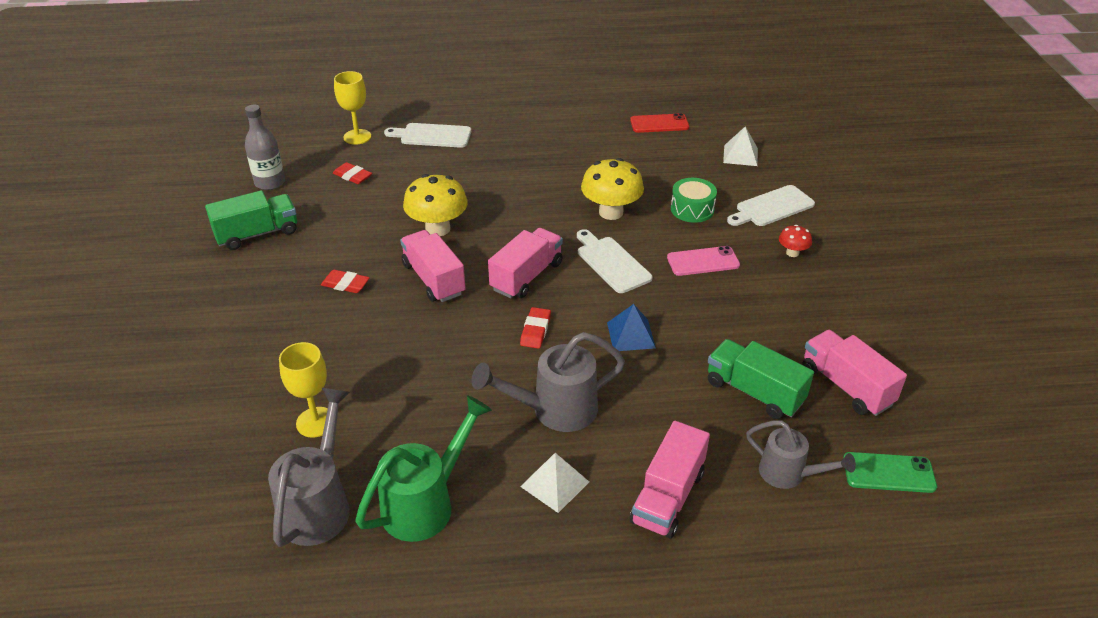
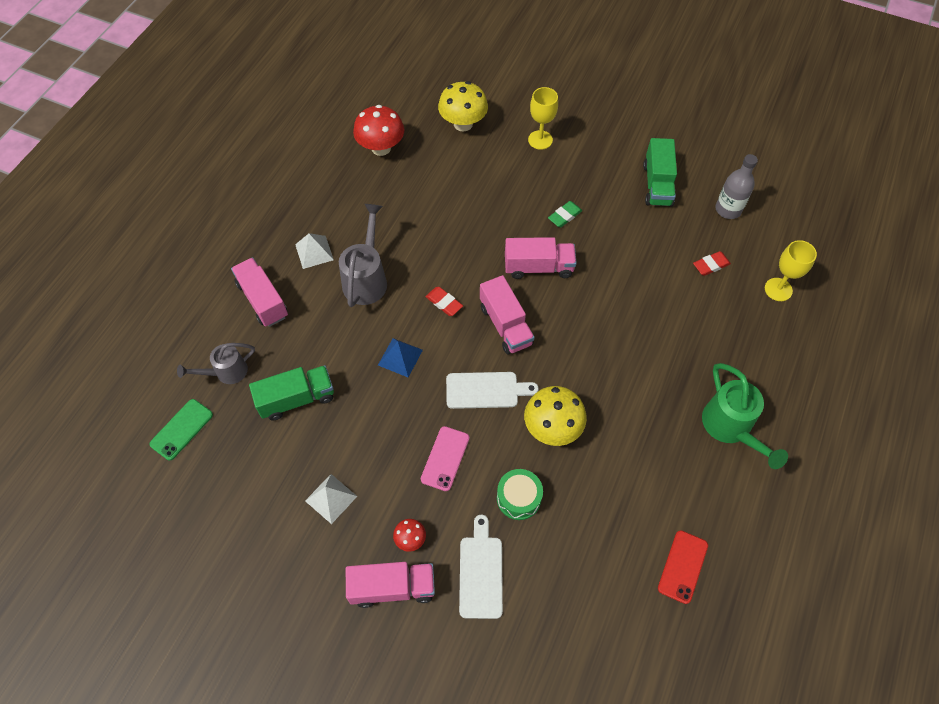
camera: 120 degrees right, 20 degrees up
grey watering can [268,388,350,547] -> red mushroom [353,105,404,156]
yellow goblet [279,342,328,438] -> yellow goblet moved to [528,87,558,150]
red eraser [321,270,370,293] -> green eraser [548,201,583,227]
green watering can [355,395,492,542] -> green watering can moved to [702,363,788,469]
white cutting board [384,123,471,148] -> none
yellow mushroom [403,174,468,236] -> yellow mushroom moved to [438,81,488,132]
white pyramid [723,126,758,166] -> white pyramid moved to [305,474,357,524]
pink truck [802,330,907,416] -> pink truck moved to [346,562,435,608]

